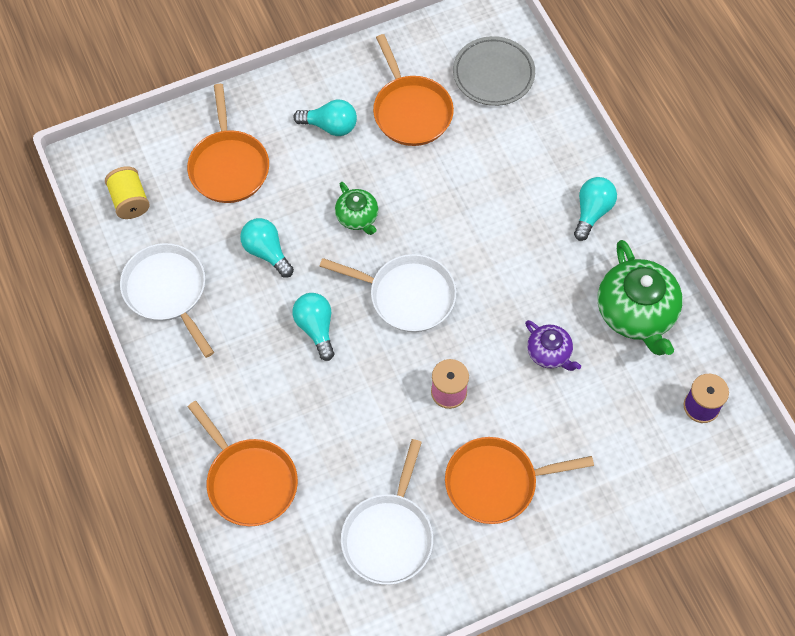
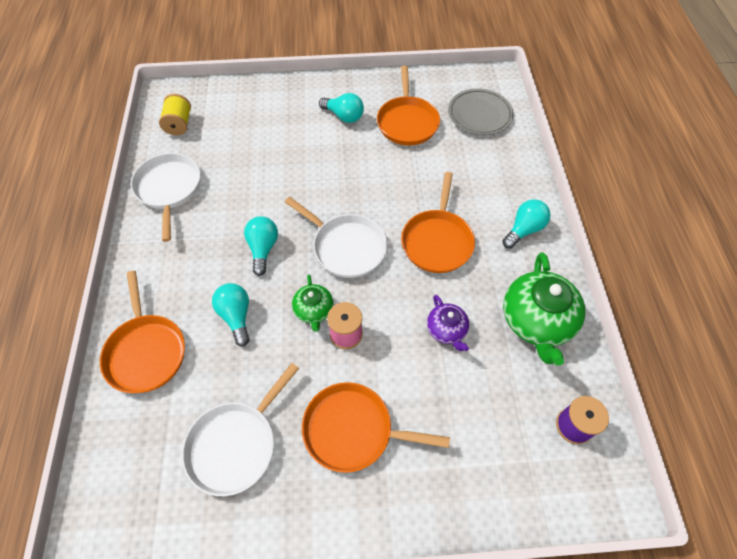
camera: 20 degrees right, 5 degrees down
orange pan [187,84,269,203] -> orange pan moved to [401,172,475,273]
turquoise light bulb [240,218,294,278] -> turquoise light bulb moved to [212,283,250,346]
green teapot [335,182,378,235] -> green teapot moved to [292,275,333,332]

